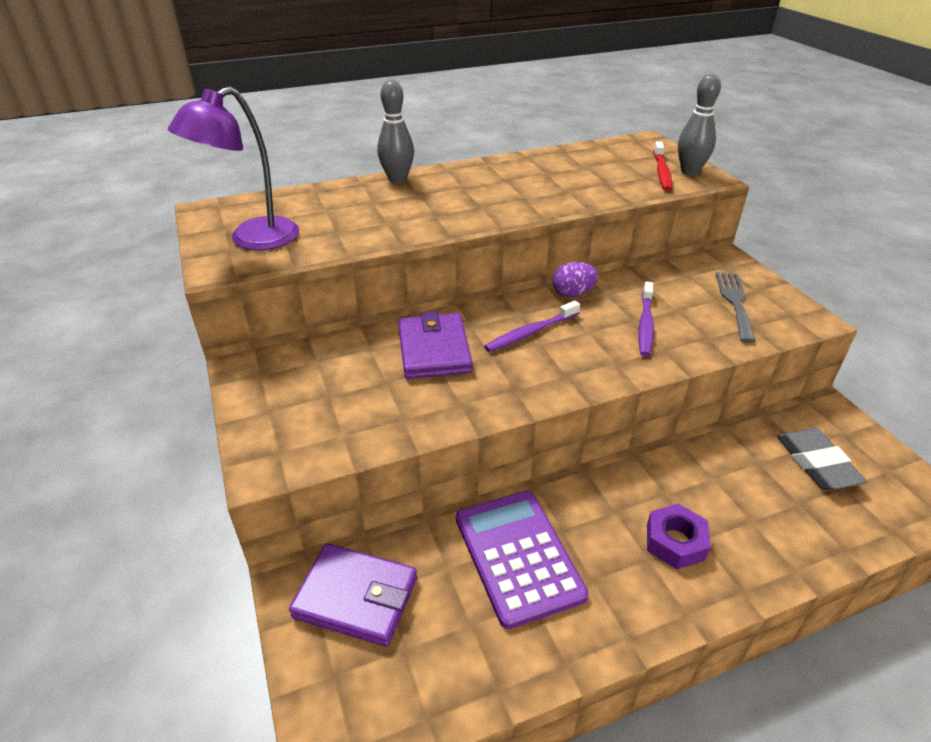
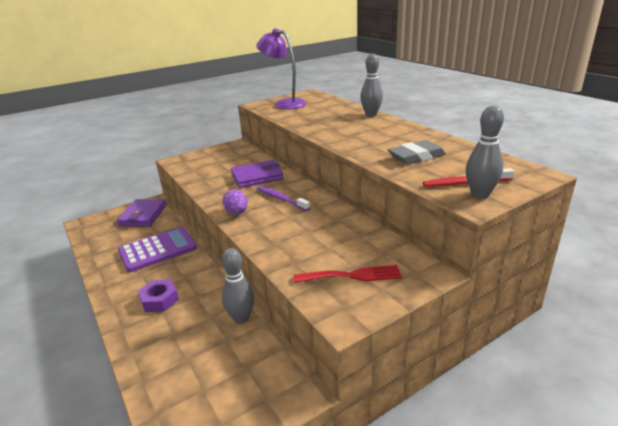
camera: 80 degrees right, 10 degrees down
purple egg [552,262,598,297] -> purple egg moved to [223,189,248,215]
purple toothbrush [638,281,654,356] -> none
grey fork [716,272,756,343] -> red fork [293,265,402,283]
grey eraser [777,428,867,490] -> grey eraser moved to [388,140,446,164]
none -> grey bowling pin [222,248,254,324]

